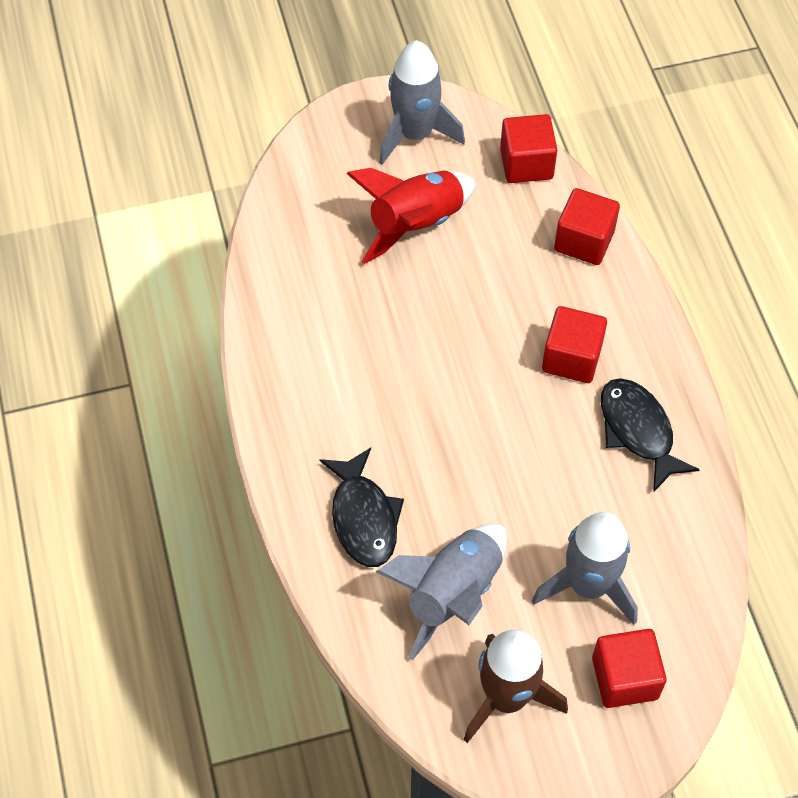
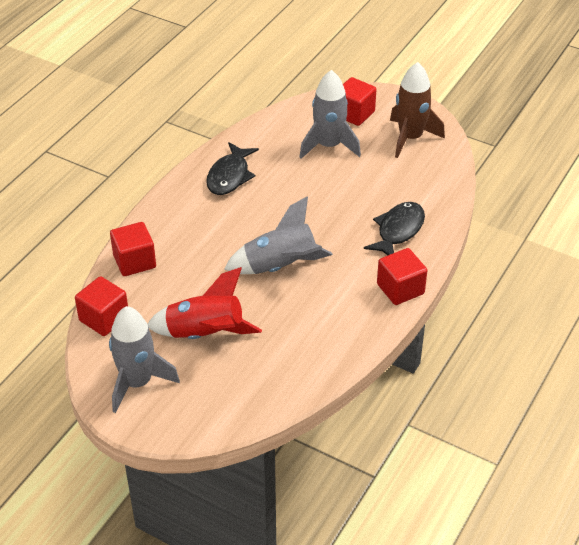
camera: 135 degrees left, 15 degrees down
grey rocket [376,524,507,660] -> grey rocket moved to [224,196,333,274]
red cube [542,306,607,383] -> red cube moved to [377,248,427,305]

